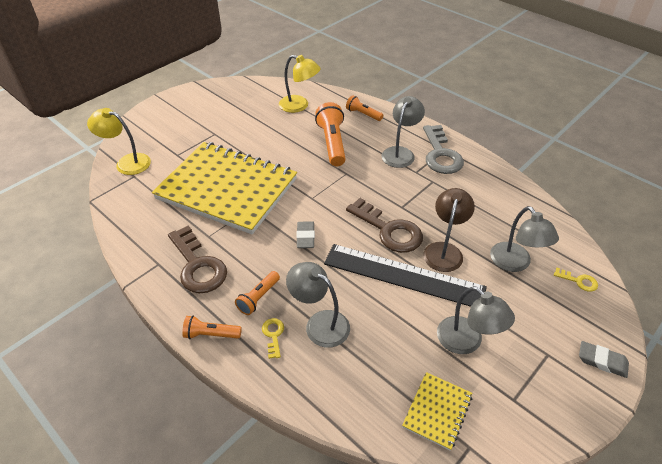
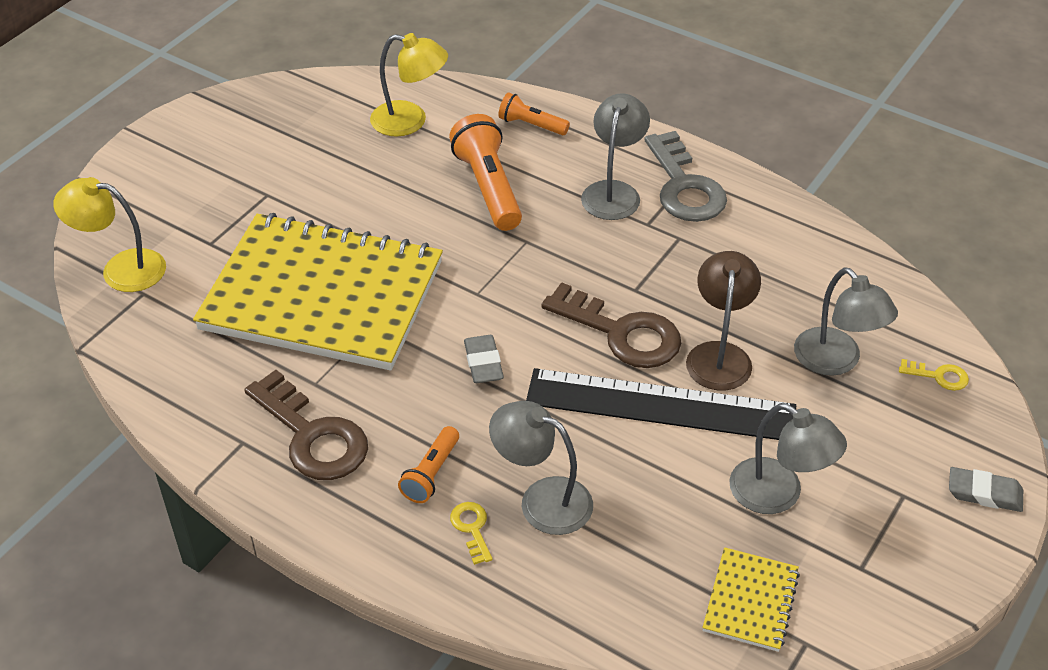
camera: 10 degrees left, 0 degrees up
orange flashlight [182,315,242,339] -> none

